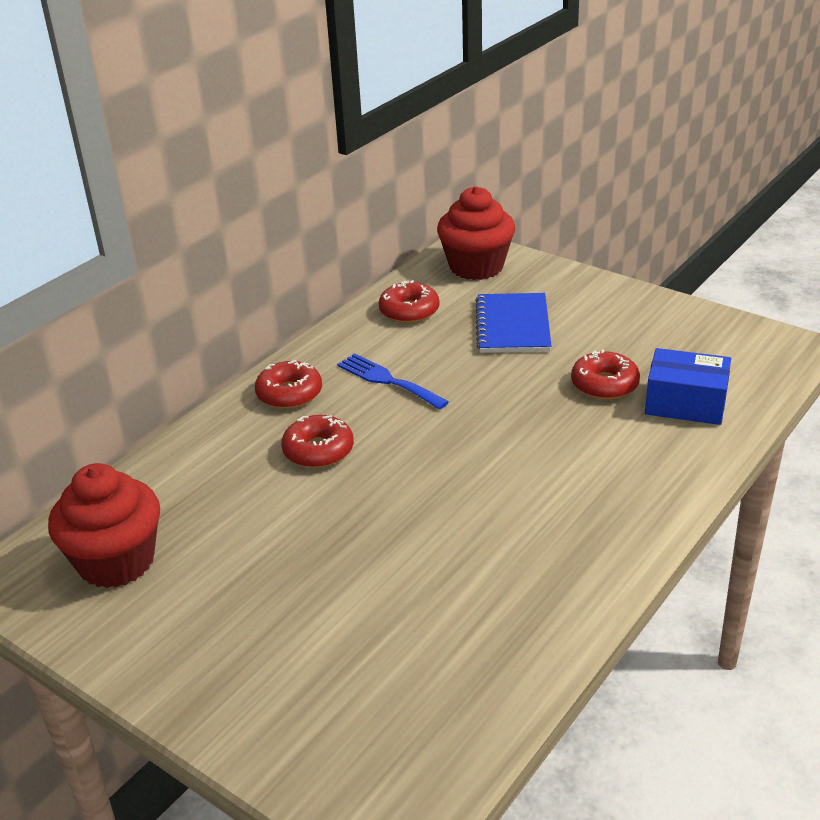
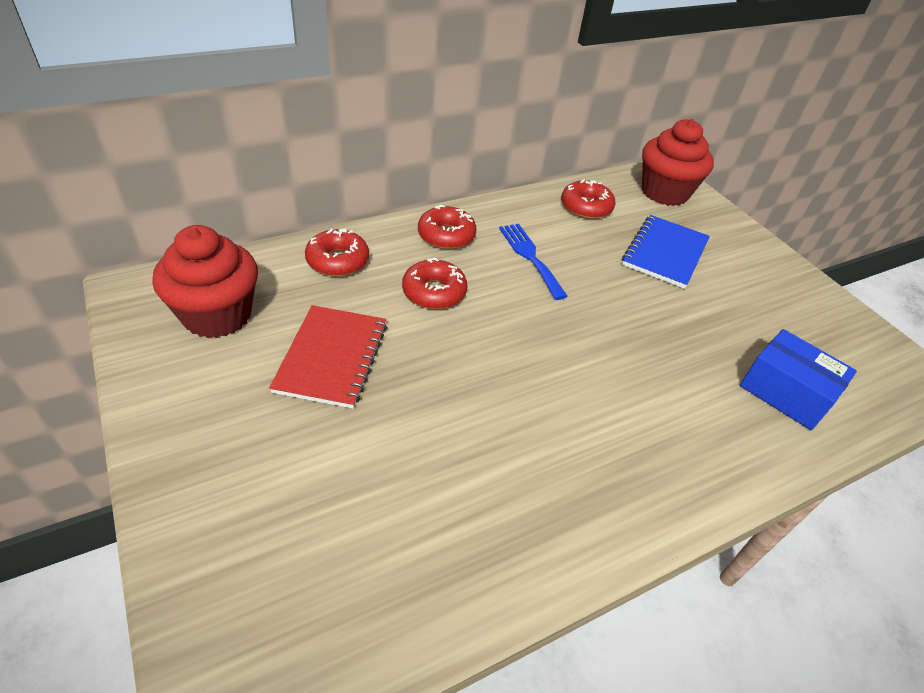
camera: 20 degrees right, 10 degrees up
red donut [571,350,640,400] -> red donut moved to [305,229,369,277]
none -> red notebook [269,305,387,409]

